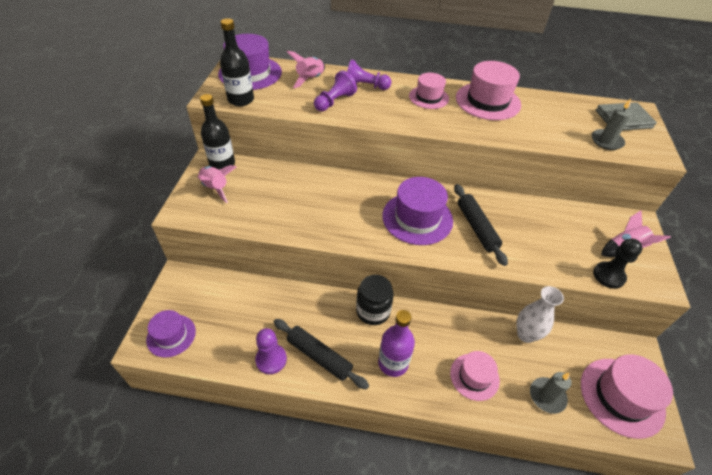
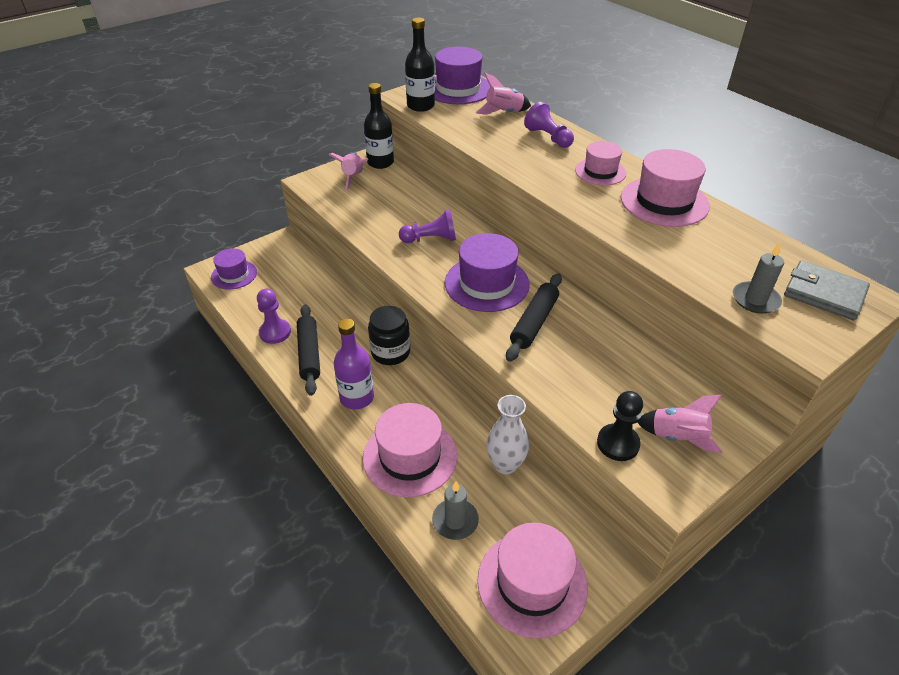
camera: 45 degrees right, 5 degrees down
purple pawn [314,71,357,111] -> purple pawn moved to [399,209,456,243]
pink hat [450,351,500,401] -> pink hat [363,403,457,497], size x1.61

